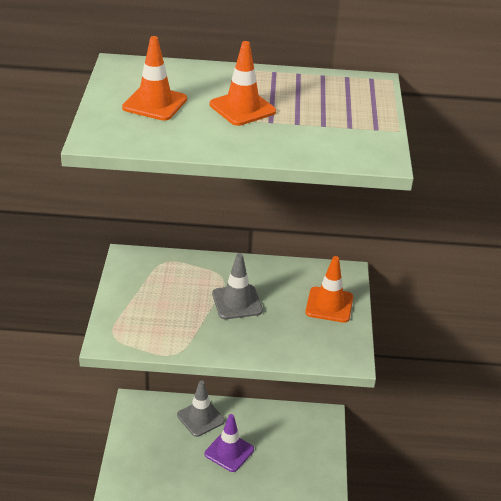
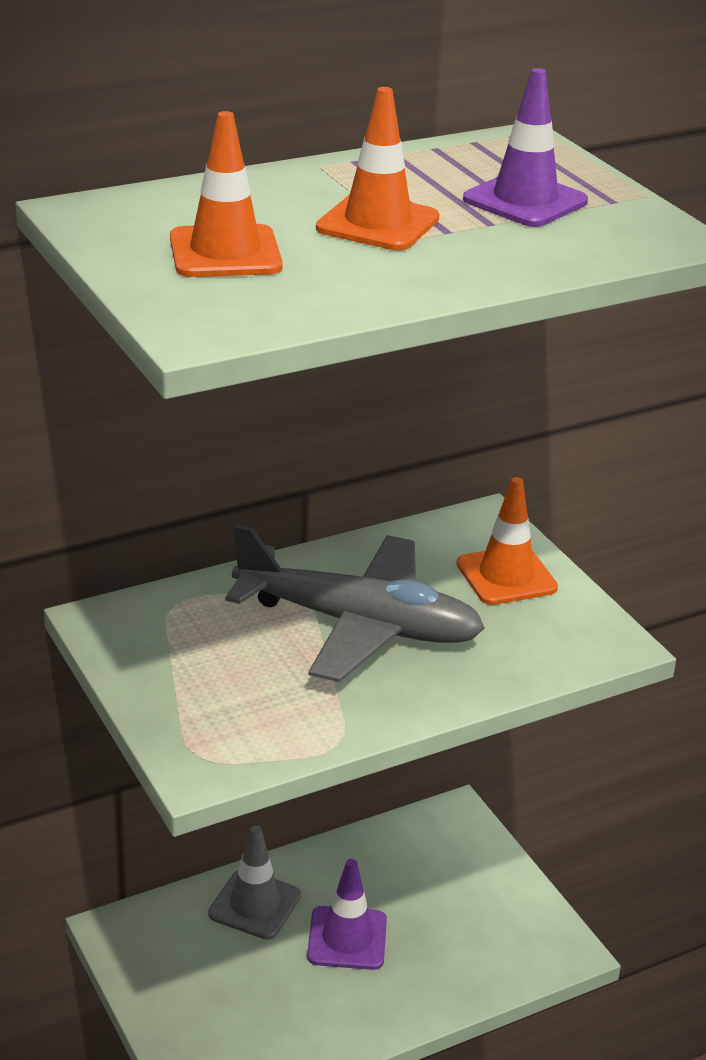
camera: 30 degrees left, 5 degrees down
grey traffic cone [212,253,263,319] -> grey plane [225,524,485,682]
none -> purple traffic cone [463,68,588,227]

